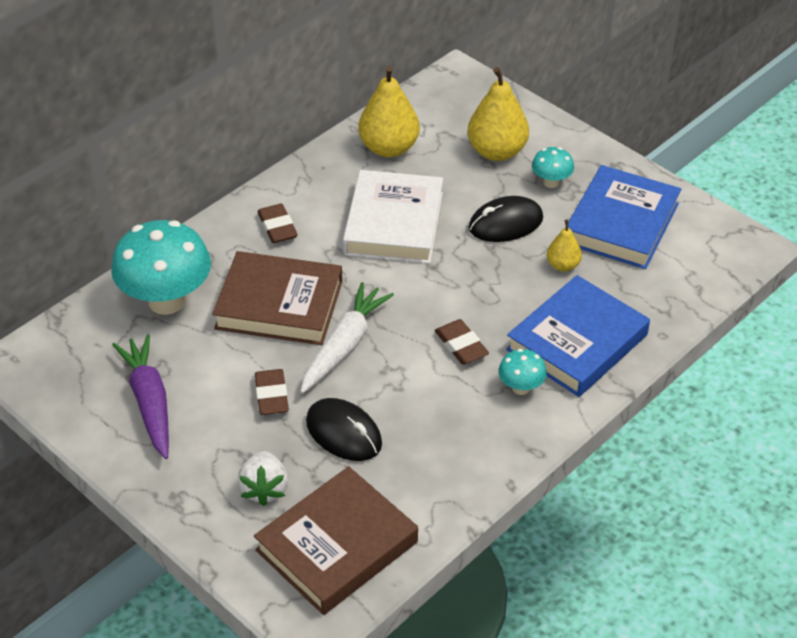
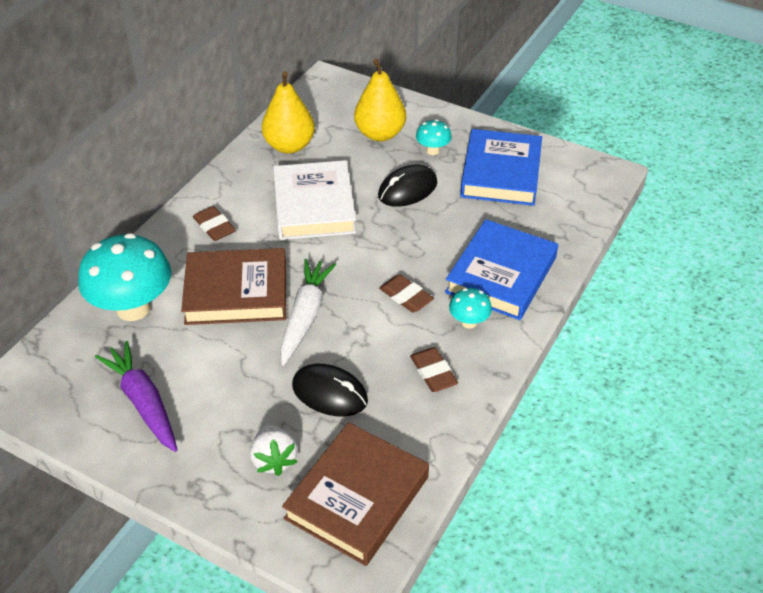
camera: 15 degrees left, 0 degrees up
brown eraser [255,369,289,415] -> brown eraser moved to [410,347,458,392]
yellow pear [547,219,582,272] -> none

